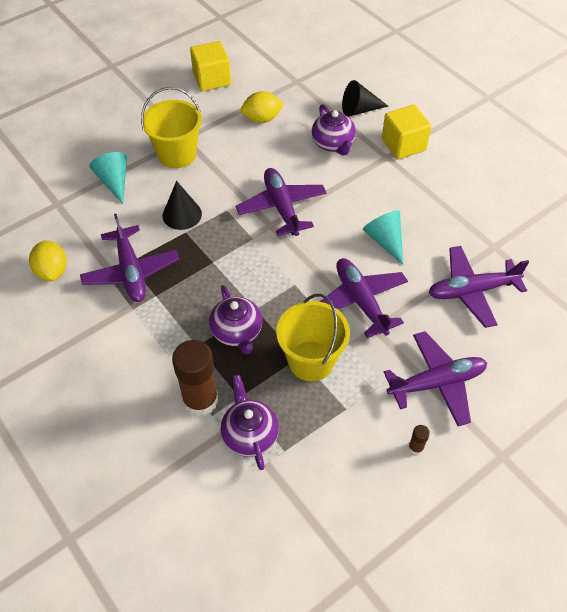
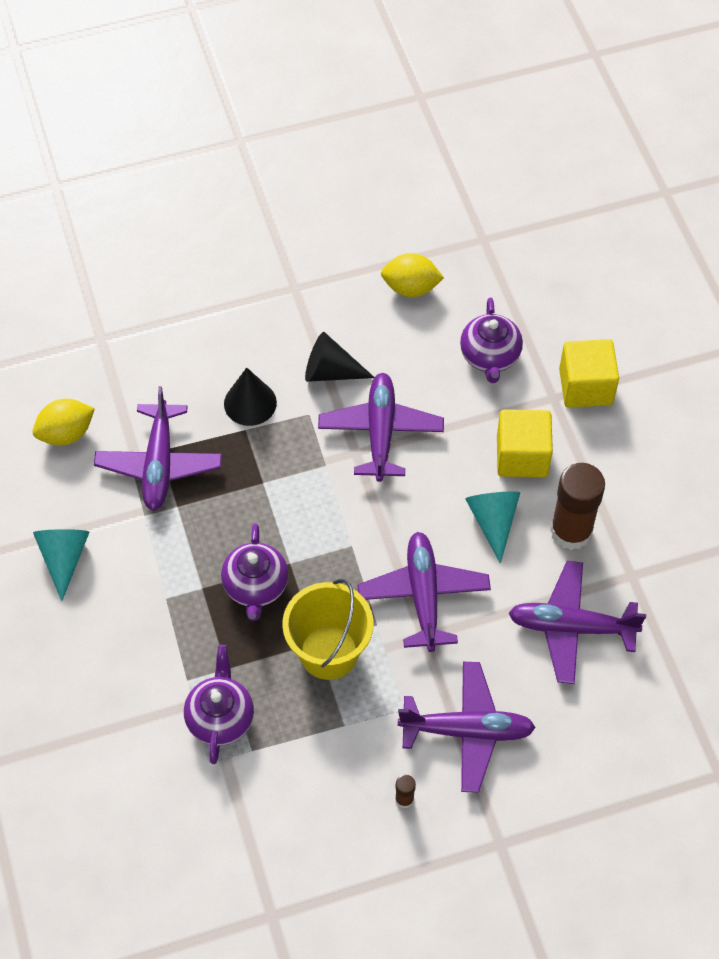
camera: 20 degrees right, 5 degrees up
yellow lemon [29,241,67,281] -> yellow lemon turned 60 degrees clockwise [33,399,95,446]
turquoise cone [89,152,127,204] -> turquoise cone moved to [33,529,90,601]
yellow bucket [141,87,202,168] -> none
brown glue stick [172,340,218,416] -> brown glue stick moved to [550,463,605,550]
yellow cube [190,41,231,91] -> yellow cube moved to [497,409,553,477]
black cone [342,80,388,117] -> black cone moved to [305,332,374,382]

